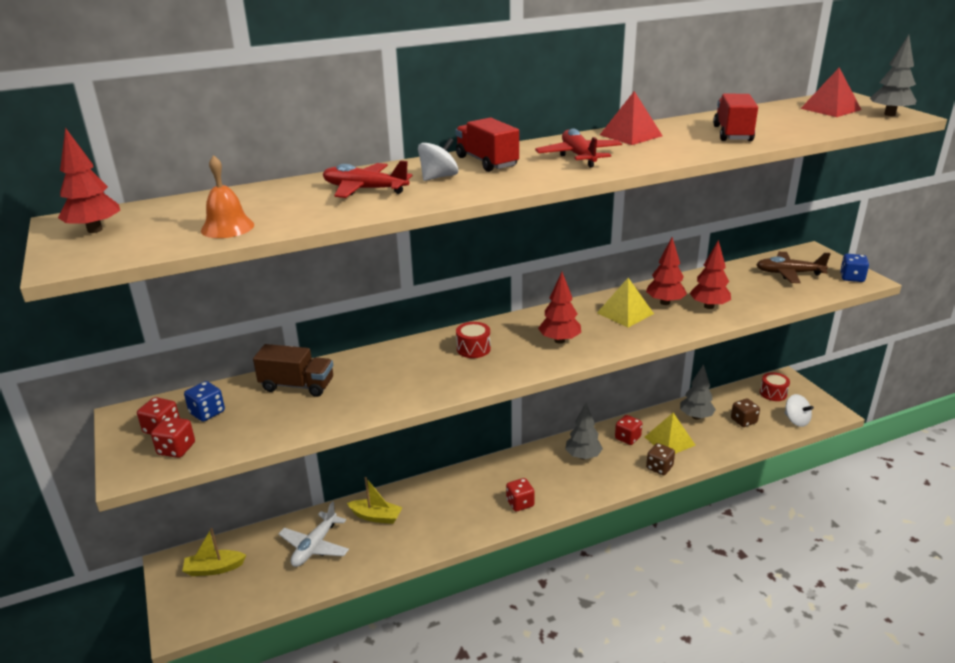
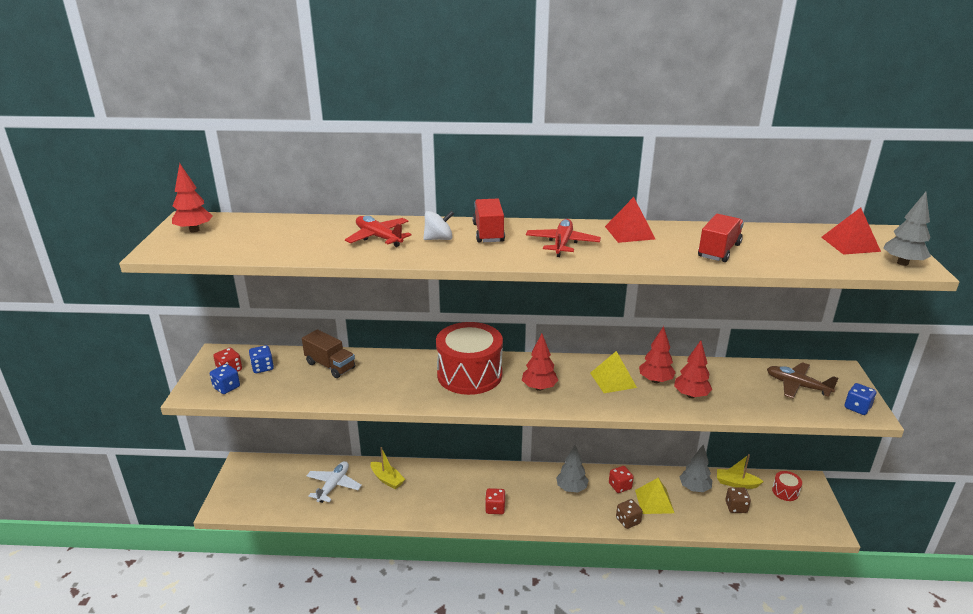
camera: 25 degrees right, 0 degrees up
red dice [151,417,195,458] -> blue dice [210,364,240,394]
yellow boat [182,528,246,576] -> yellow boat moved to [717,454,764,489]
orange bell [201,155,254,238] -> none
white plane [279,501,349,567] -> white plane turned 150 degrees clockwise [307,461,362,503]
red drum [456,322,491,358] -> red drum [436,322,503,395], size x2.35
white spinning top [785,394,814,427] -> none

